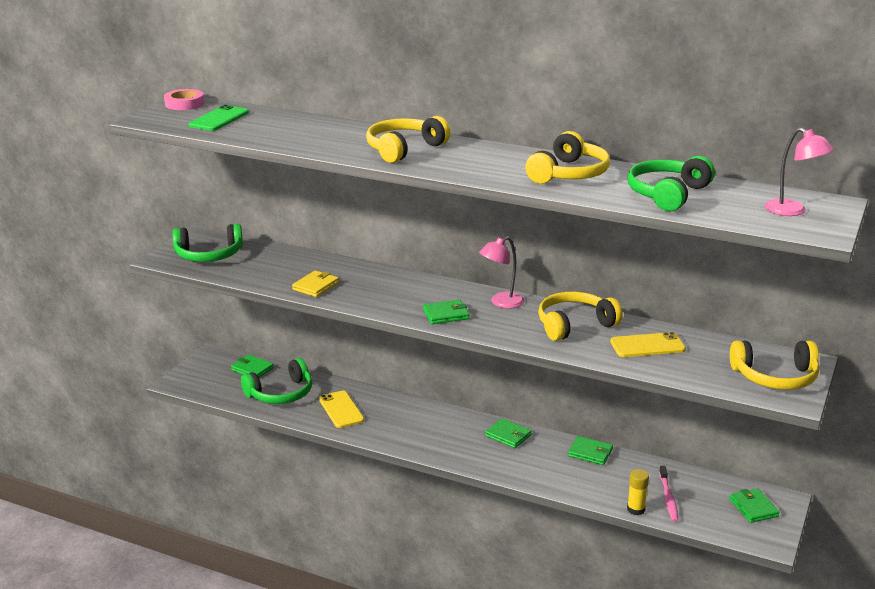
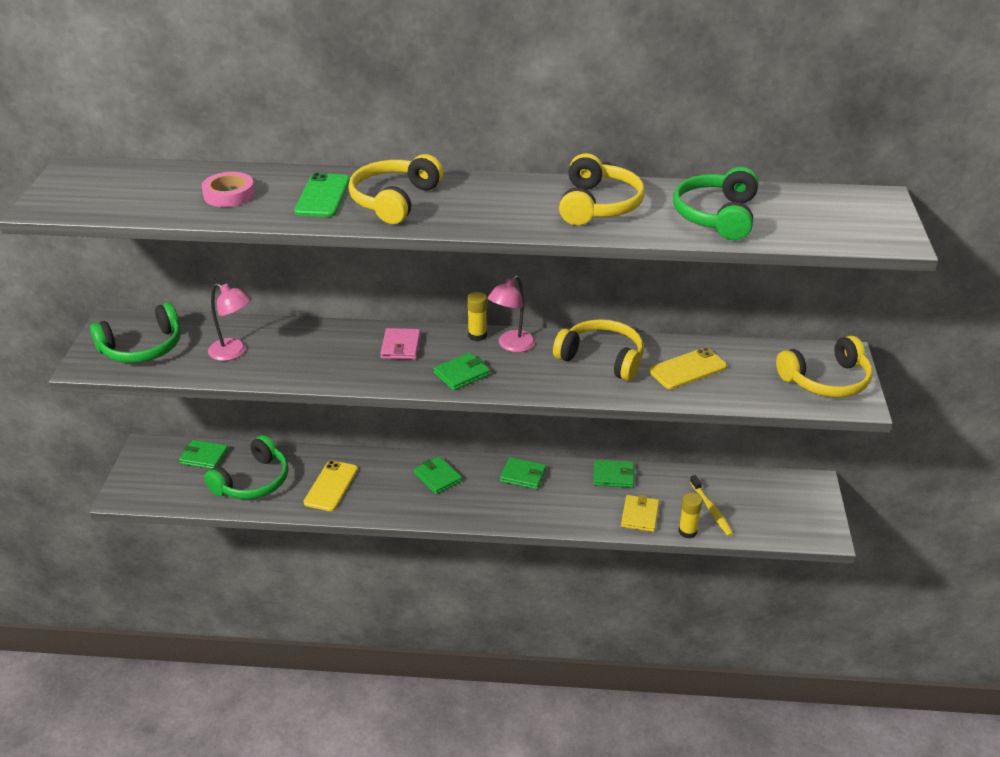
camera: 20 degrees left, 10 degrees up
pink tape [164,89,204,110] -> pink tape moved to [202,172,255,207]
green phone [189,105,249,131] -> green phone moved to [294,173,350,217]
yellow wallet [292,270,339,297] -> yellow wallet moved to [621,495,659,532]
yellow phone [319,391,364,428] -> yellow phone turned 60 degrees clockwise [303,460,358,511]
yellow headphones [538,292,623,341] -> yellow headphones turned 75 degrees clockwise [553,319,644,381]
pink toothbrush [659,466,678,522] -> yellow toothbrush [690,475,733,536]
green wallet [729,488,780,523] -> green wallet moved to [414,456,462,494]
pink lamp [765,128,834,216] -> pink lamp moved to [208,283,251,361]
none -> pink wallet [380,328,421,360]
none -> yellow glue stick [467,292,487,341]

